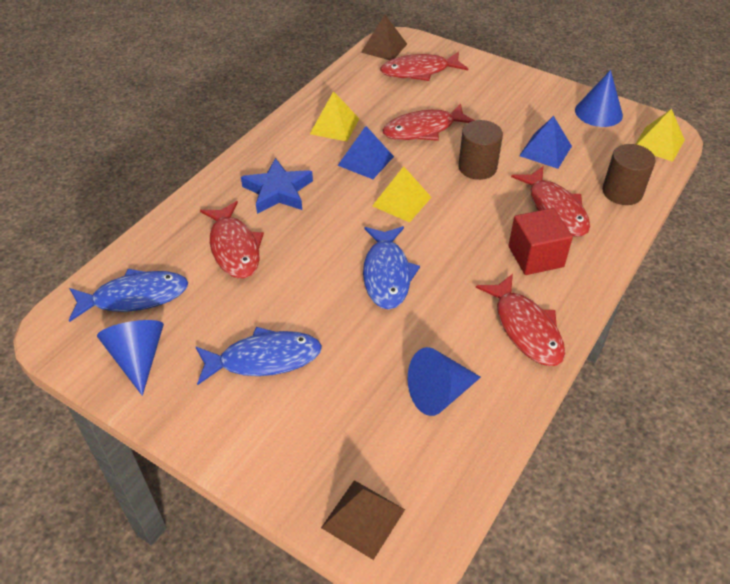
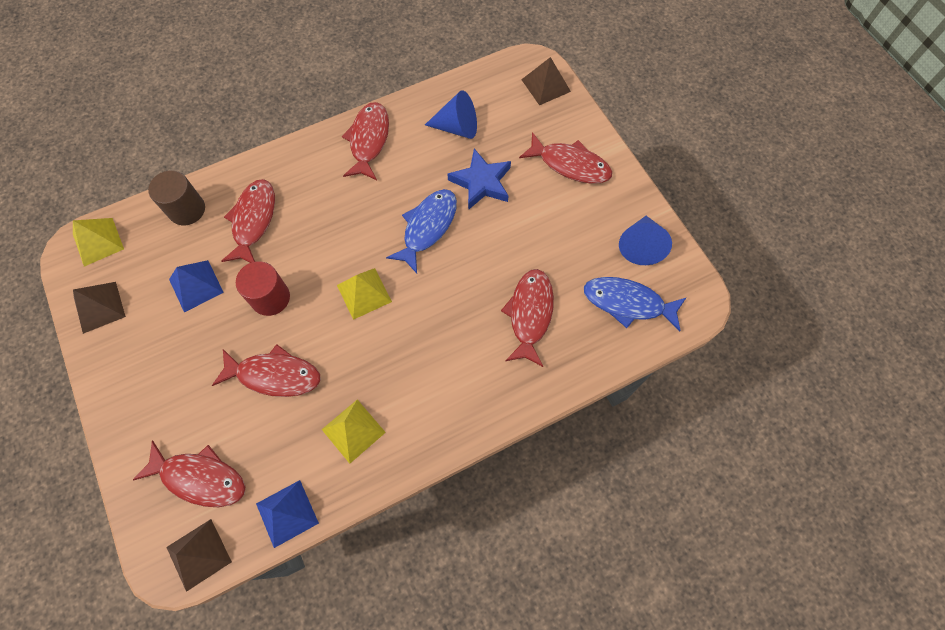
camera: 150 degrees left, 20 degrees up
blue fish [196,327,322,385] -> none
blue star [241,158,313,214] -> blue star moved to [448,149,511,210]
blue pyramid [337,126,394,179] -> blue pyramid moved to [256,480,319,548]
brown cylinder [458,120,503,180] -> red cylinder [236,261,290,316]
red cube [508,208,573,275] -> none
blue cone [575,70,623,127] -> brown pyramid [73,282,126,334]
none -> red fish [519,132,612,184]

